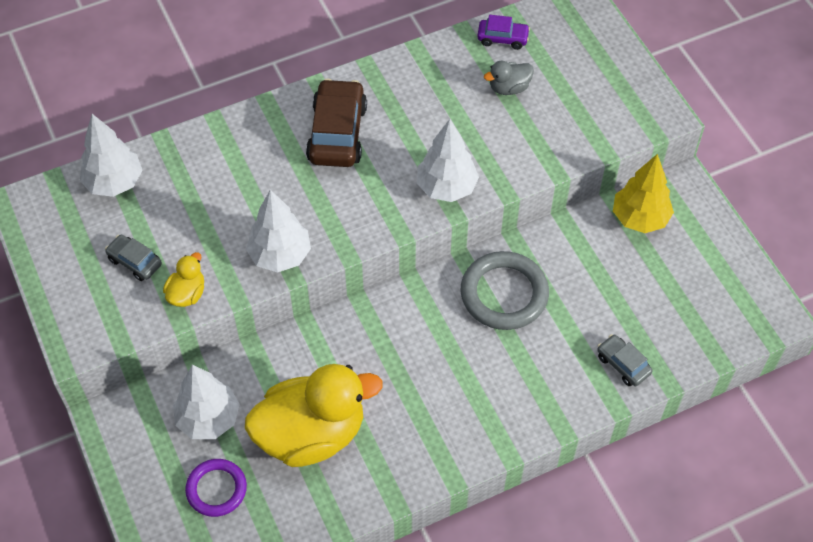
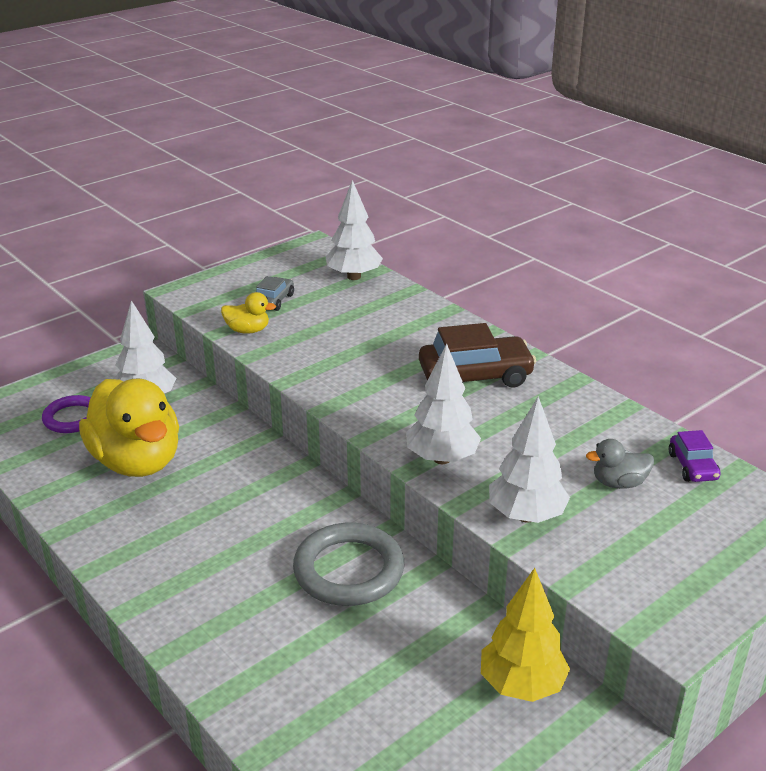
camera: 75 degrees right, 25 degrees down
white tree [246,190,311,272] -> white tree moved to [489,396,570,523]
grey duck [484,61,534,95] -> grey duck turned 60 degrees counterclockwise [586,439,654,489]
grey car [597,334,652,386] -> none

